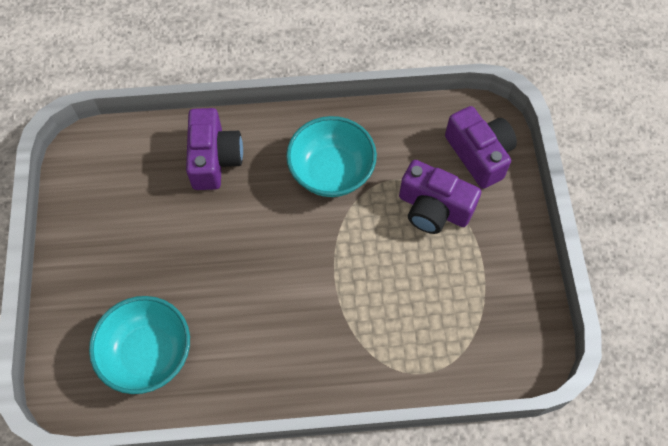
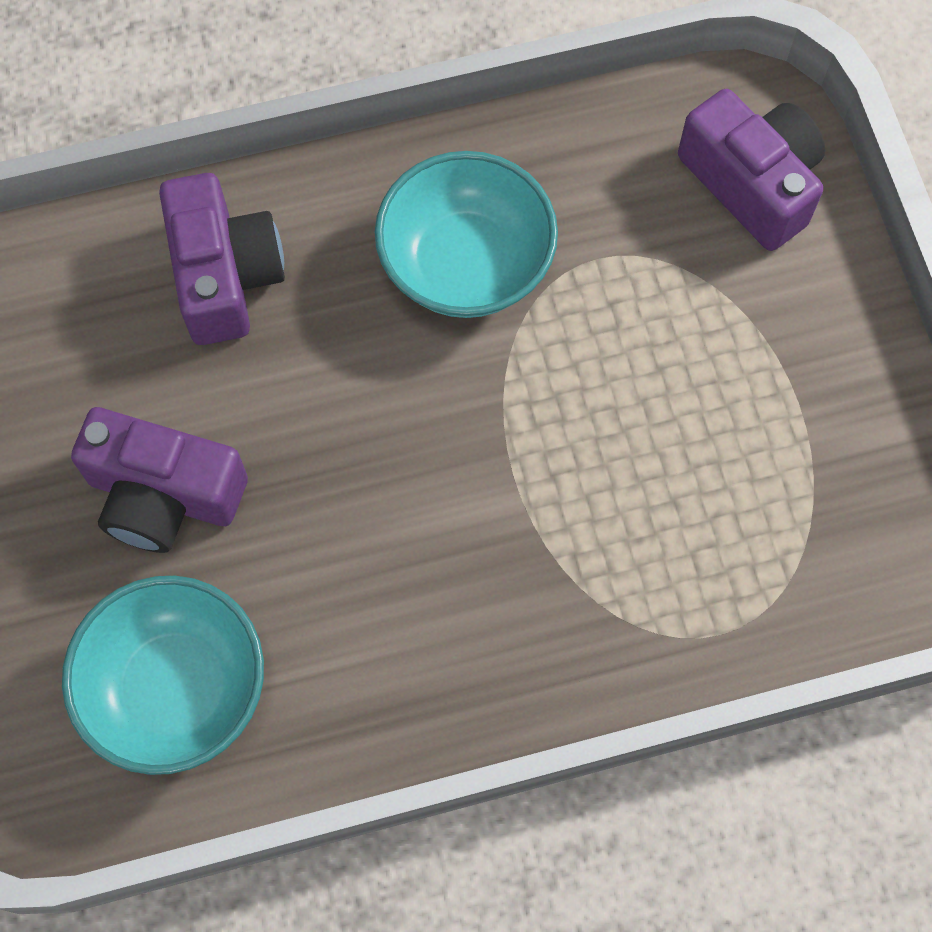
camera: 10 degrees left, 5 degrees up
purple camera [399,160,481,234] -> purple camera moved to [71,407,248,553]

